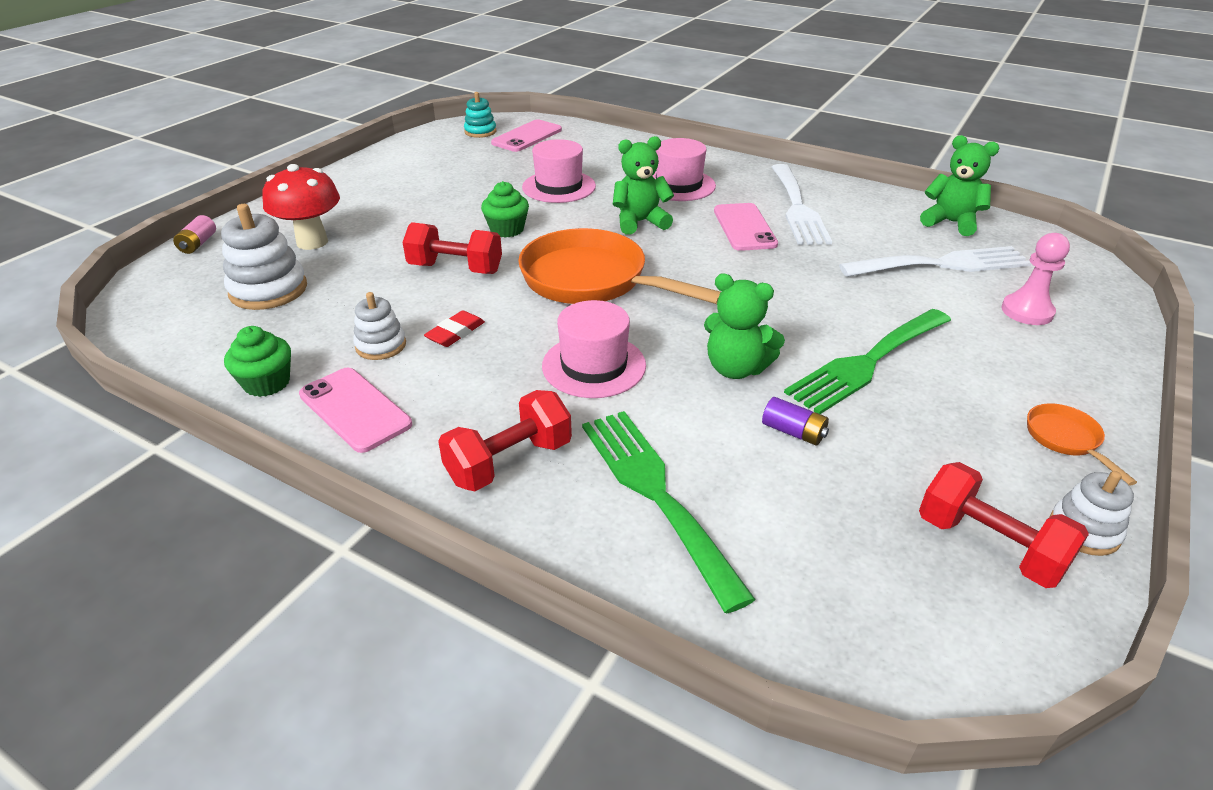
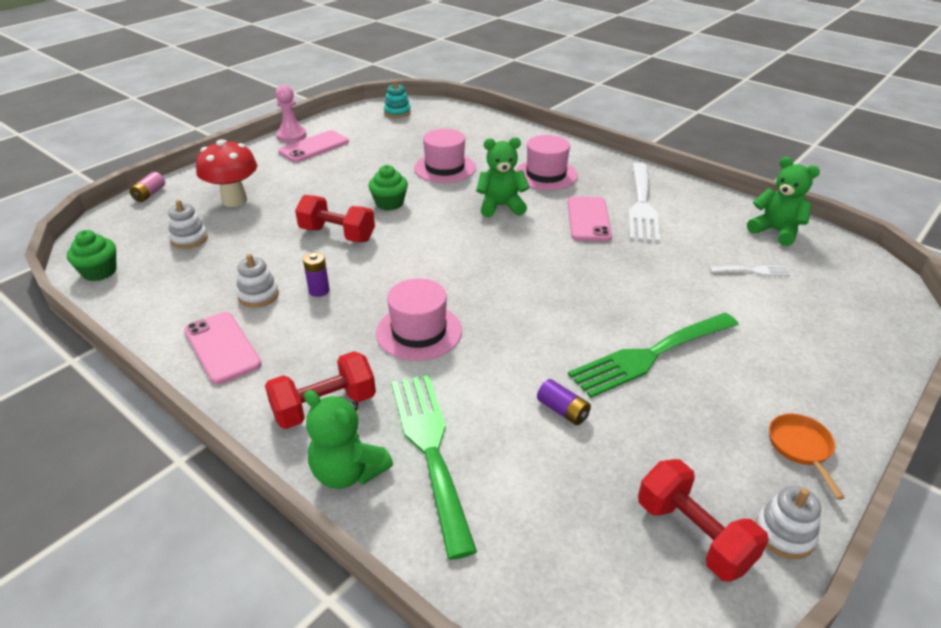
camera: 10 degrees right, 0 degrees up
white stacking toy [221,204,307,310] -> white stacking toy [168,200,208,249], size x0.60
green cupcake [224,326,291,397] -> green cupcake moved to [67,230,116,281]
red eraser [424,310,485,347] -> purple battery [303,252,330,297]
pink phone [491,120,562,152] -> pink phone moved to [279,130,349,162]
orange pan [518,228,721,304] -> none
green teddy bear [704,273,785,379] -> green teddy bear moved to [304,390,393,489]
white fork [839,246,1031,277] -> white fork [709,266,790,275], size x0.46
pink pawn [1001,233,1070,325] -> pink pawn moved to [276,85,307,143]

